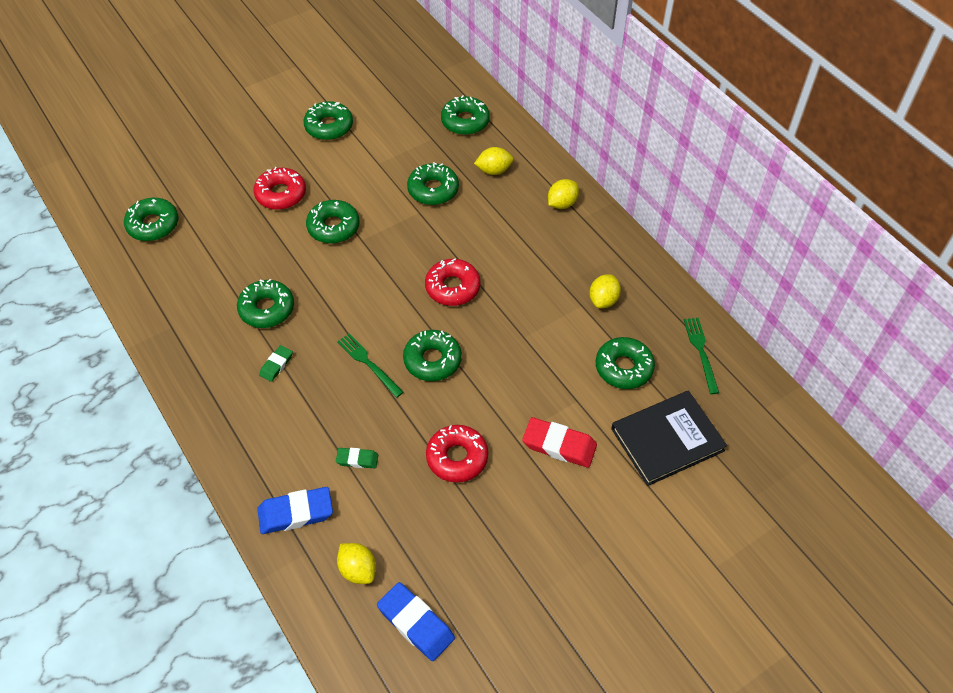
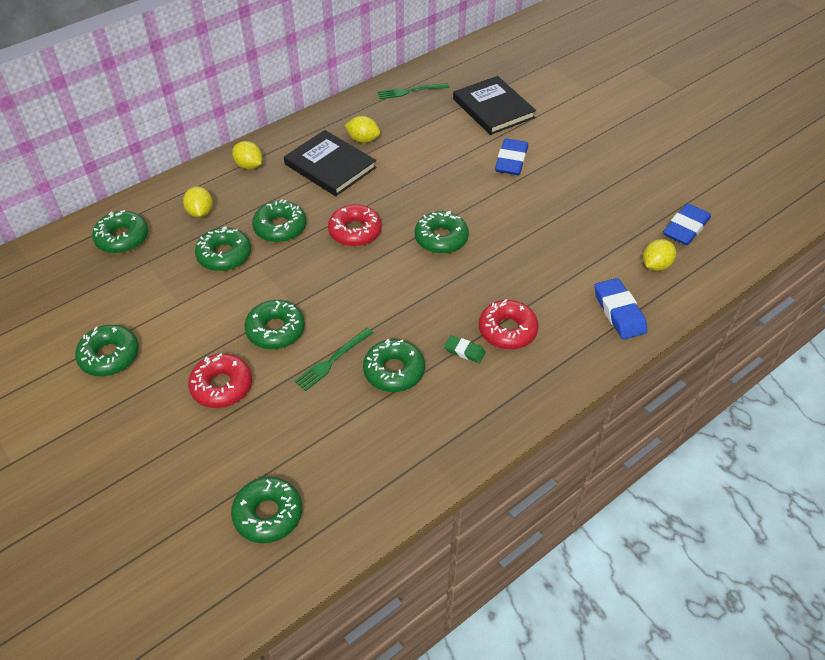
camera: 95 degrees left, 5 degrees down
green eraser [336,448,378,468] -> none
green fork [337,333,404,398] -> green fork moved to [295,328,373,391]
red donut [426,425,488,483] -> red donut moved to [479,299,539,349]
red eraser [522,417,597,468] -> blue eraser [495,138,528,175]
green donut [596,337,655,389] -> green donut moved to [252,199,306,242]
none -> black book [284,130,376,196]

